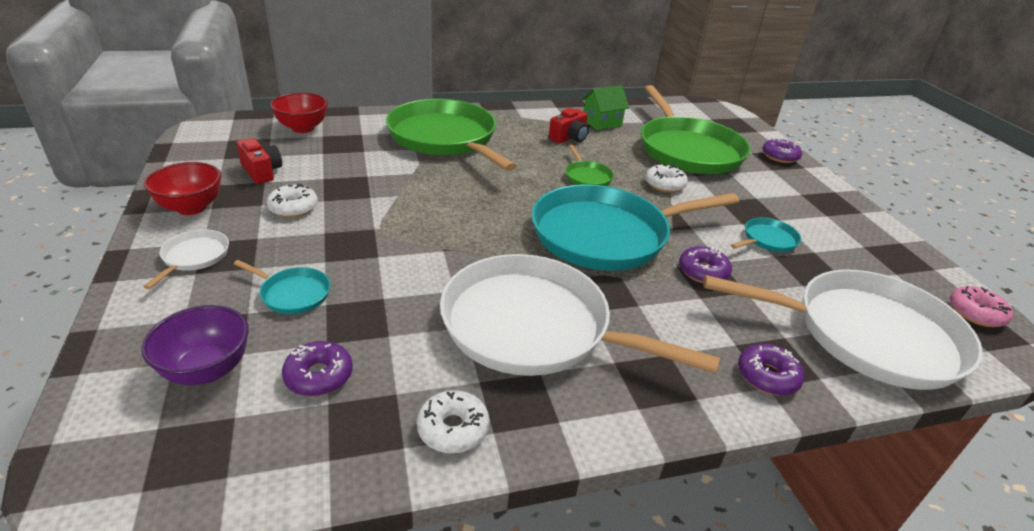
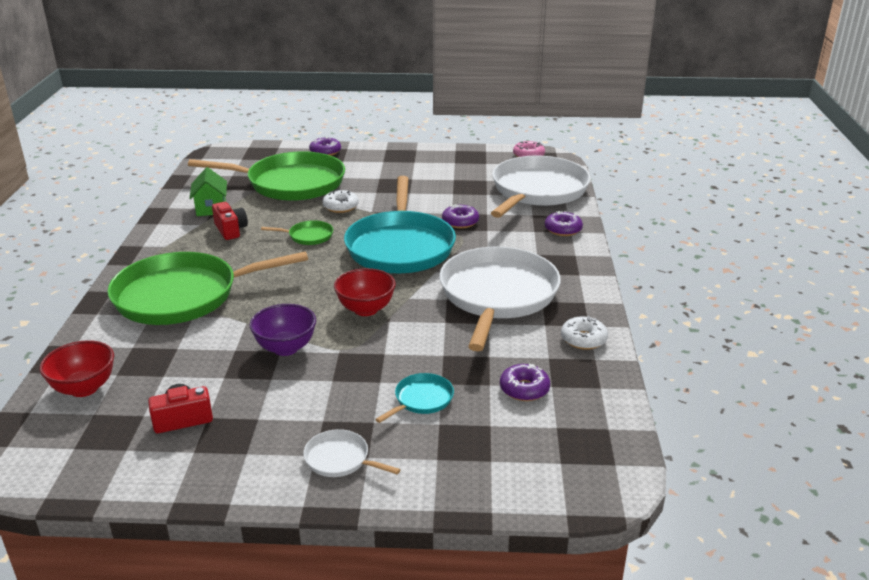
camera: 70 degrees left, 5 degrees down
purple bowl [141,305,249,385] -> purple bowl moved to [250,304,316,356]
red bowl [144,162,221,215] -> red bowl moved to [334,268,396,316]
white donut [267,184,318,218] -> none
white pan [440,254,720,376] -> white pan turned 150 degrees clockwise [439,246,561,351]
turquoise pan [731,218,801,252] -> none

